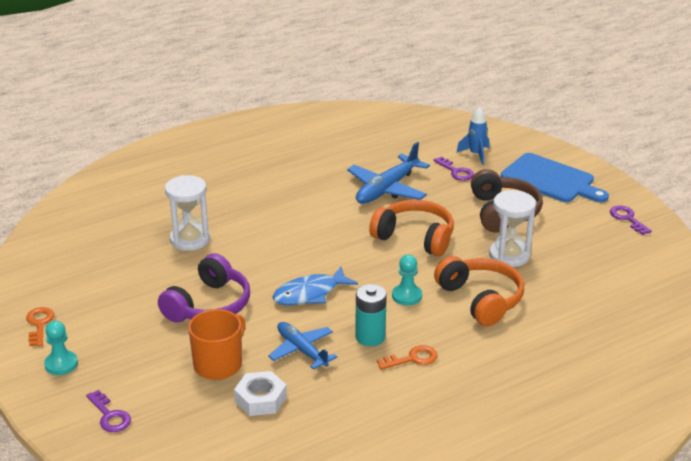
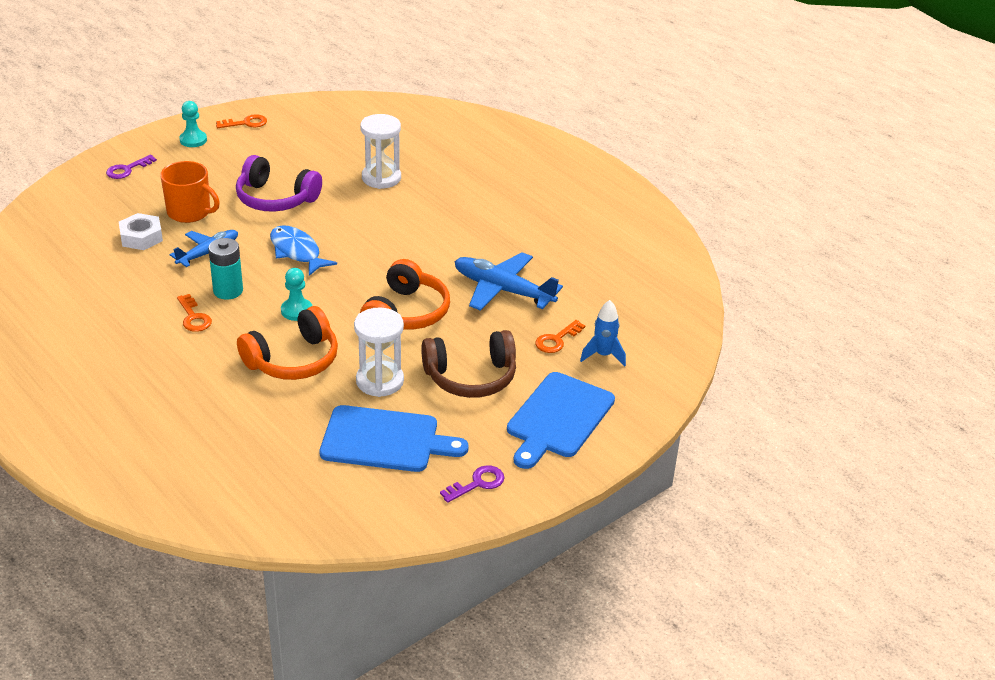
camera: 80 degrees right, 5 degrees up
purple key [433,156,474,181] -> orange key [535,320,585,353]
none -> blue cutting board [320,405,468,472]

